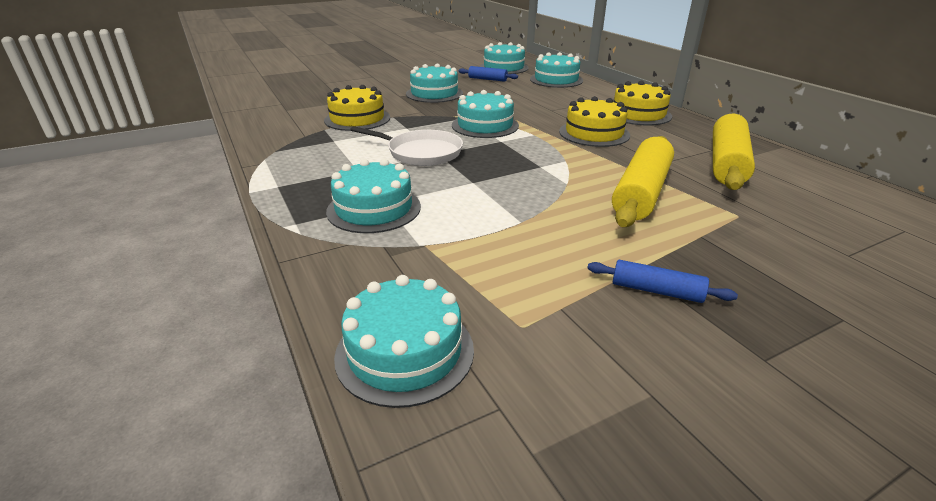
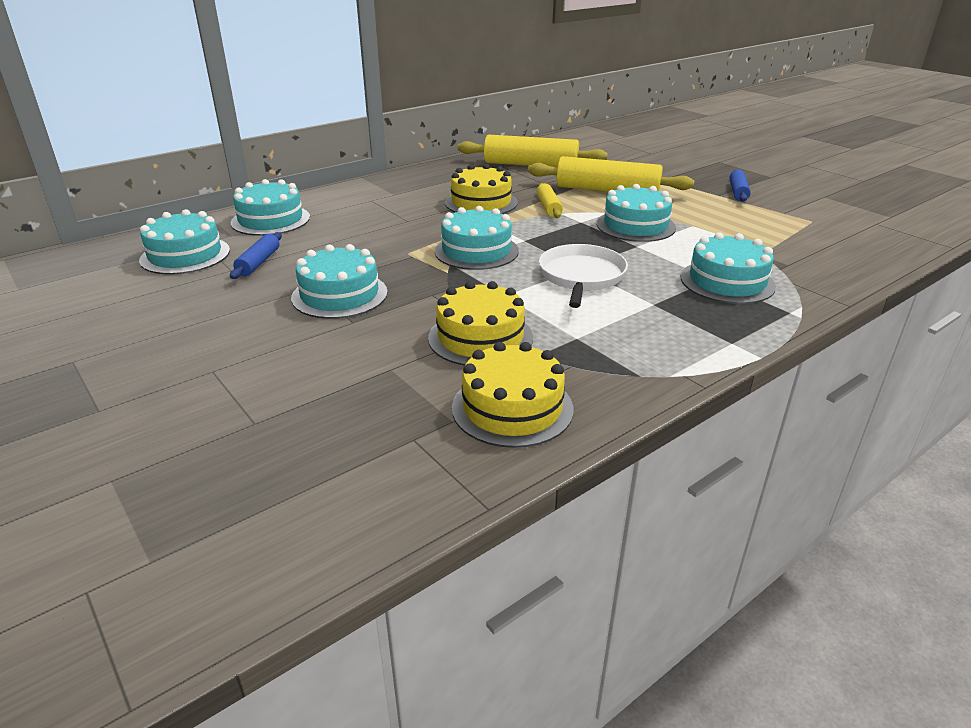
camera: 100 degrees left, 0 degrees up
turquoise cake [334,275,474,408] -> turquoise cake moved to [597,184,676,242]
yellow cake [613,81,672,126] -> yellow cake moved to [452,342,573,448]
none -> yellow rolling pin [537,183,563,218]

